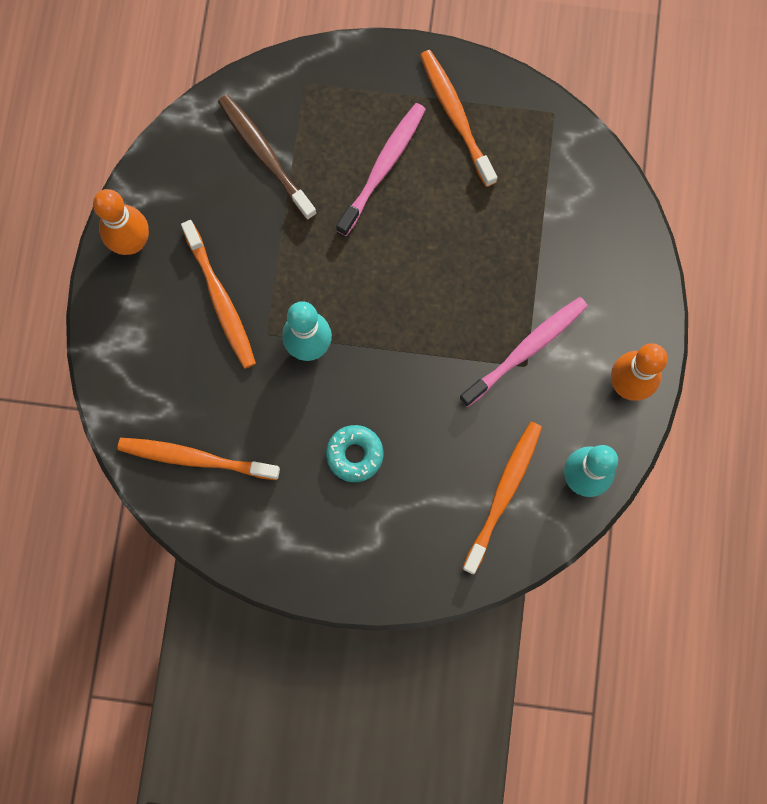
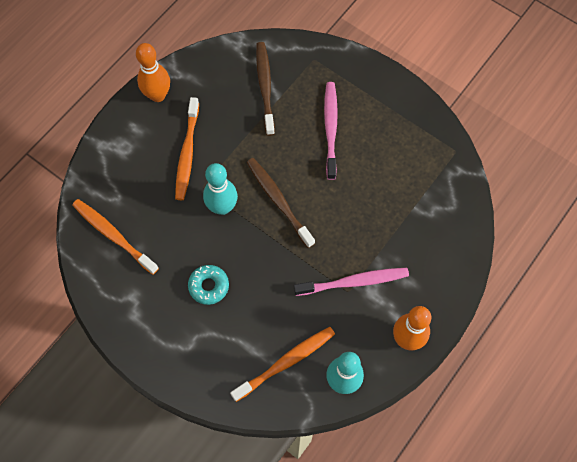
camera: 30 degrees right, 10 degrees down
pink toothbrush [336,103,426,236] -> pink toothbrush turned 60 degrees counterclockwise [324,82,338,180]
orange toothbrush [420,50,497,187] -> none
none -> brown toothbrush [247,158,315,248]

